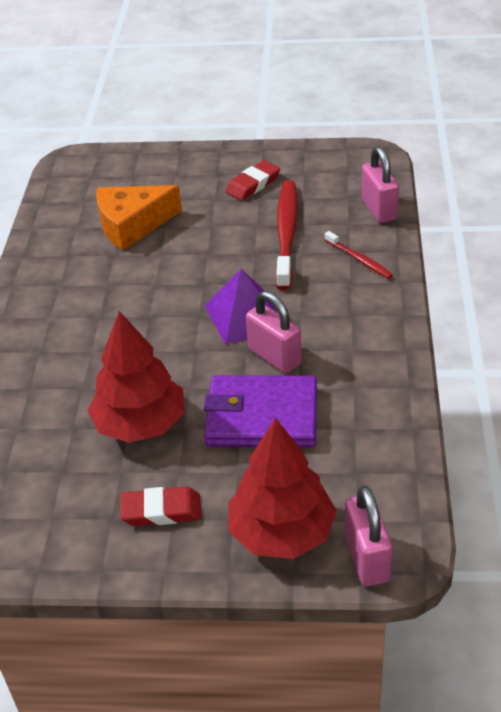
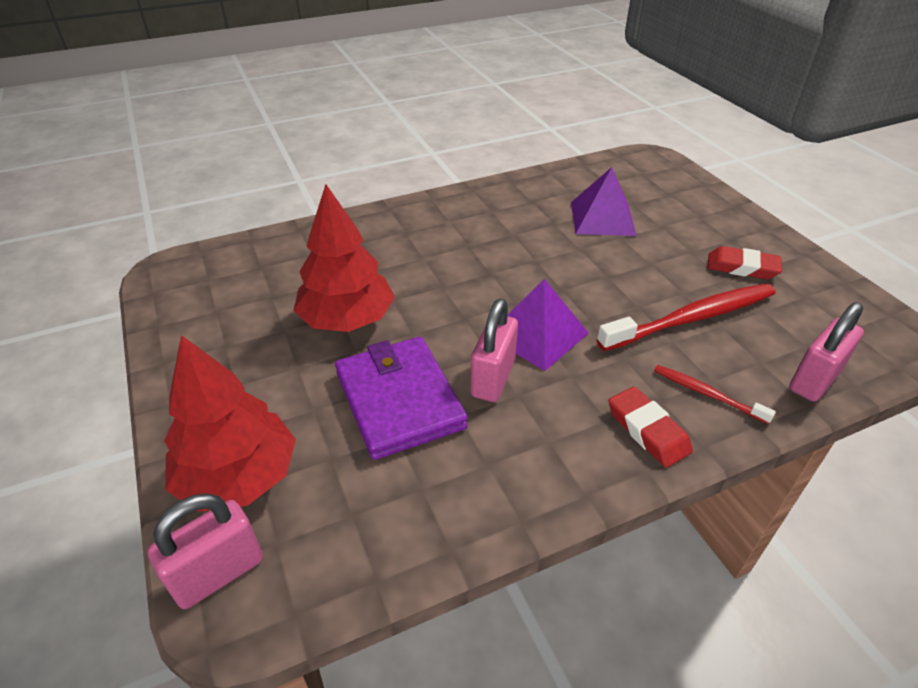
camera: 60 degrees right, 0 degrees up
orange cheese [96,185,182,251] -> purple pyramid [571,167,637,236]
red eraser [120,487,201,526] -> red eraser moved to [608,386,693,468]
red toothbrush [325,231,393,279] -> red toothbrush turned 105 degrees clockwise [654,365,776,424]

